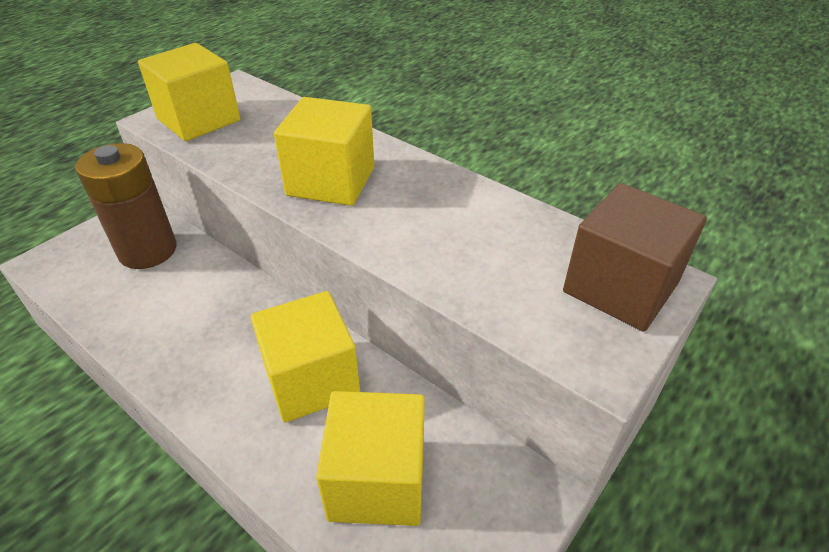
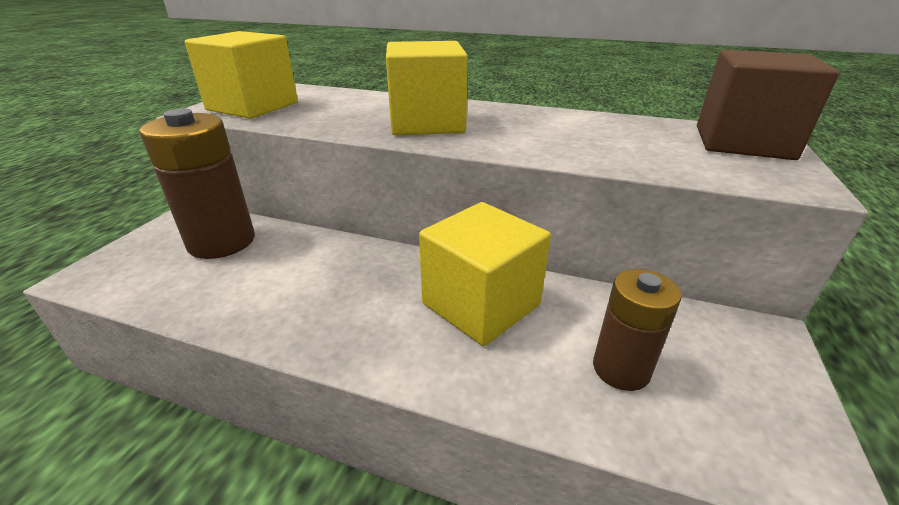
camera: 20 degrees left, 10 degrees down
yellow cube [316,391,425,526] -> brown battery [593,269,682,391]

